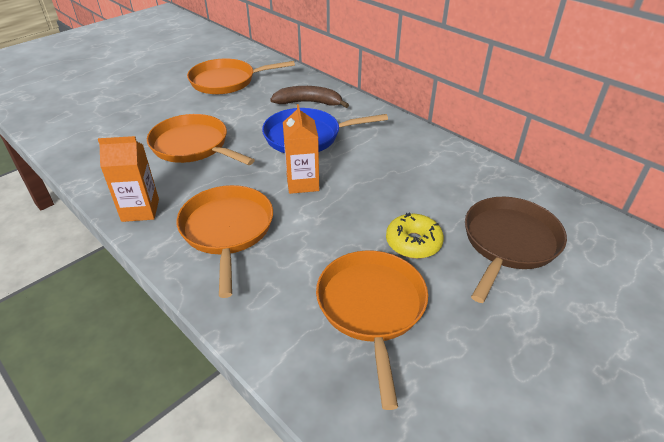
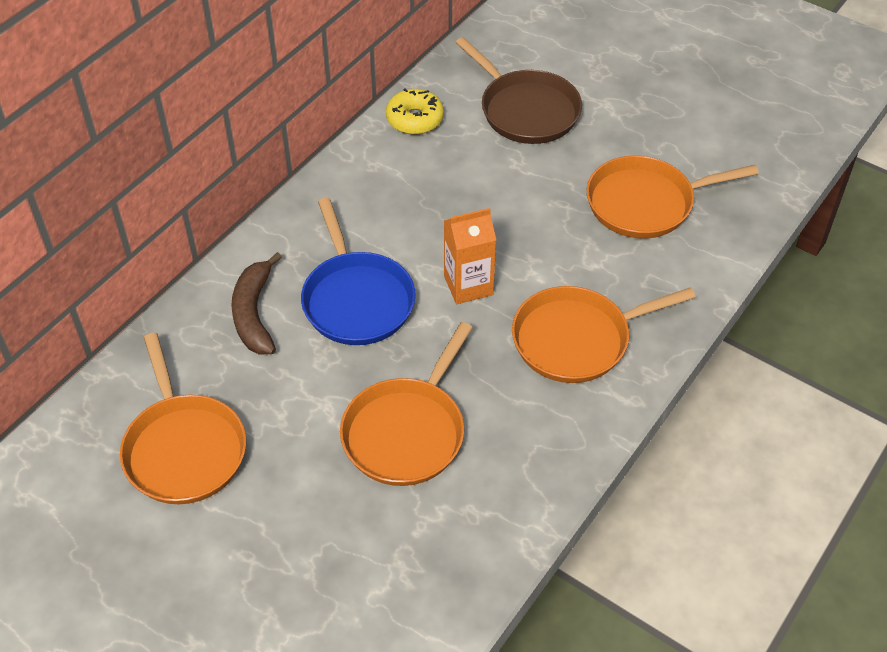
camera: 100 degrees left, 10 degrees up
orange carton [98,136,159,222] -> none
yellow donut [386,213,444,259] -> yellow donut moved to [386,88,444,134]
brown pan [465,197,567,303] -> brown pan turned 150 degrees counterclockwise [455,37,582,144]

